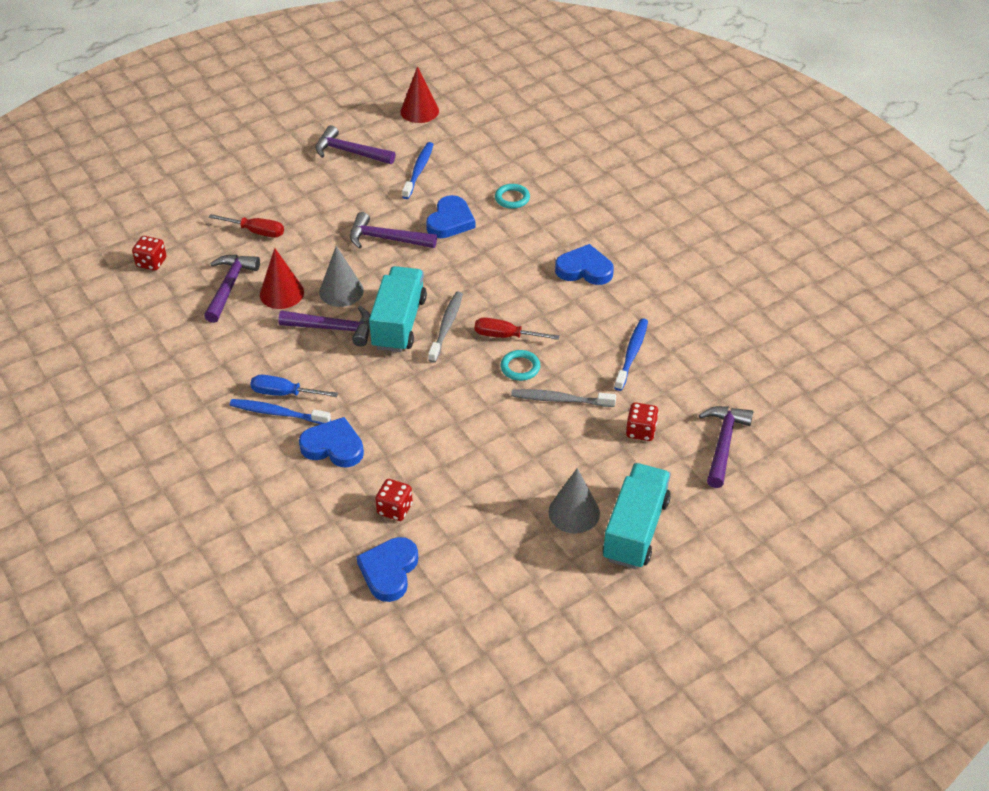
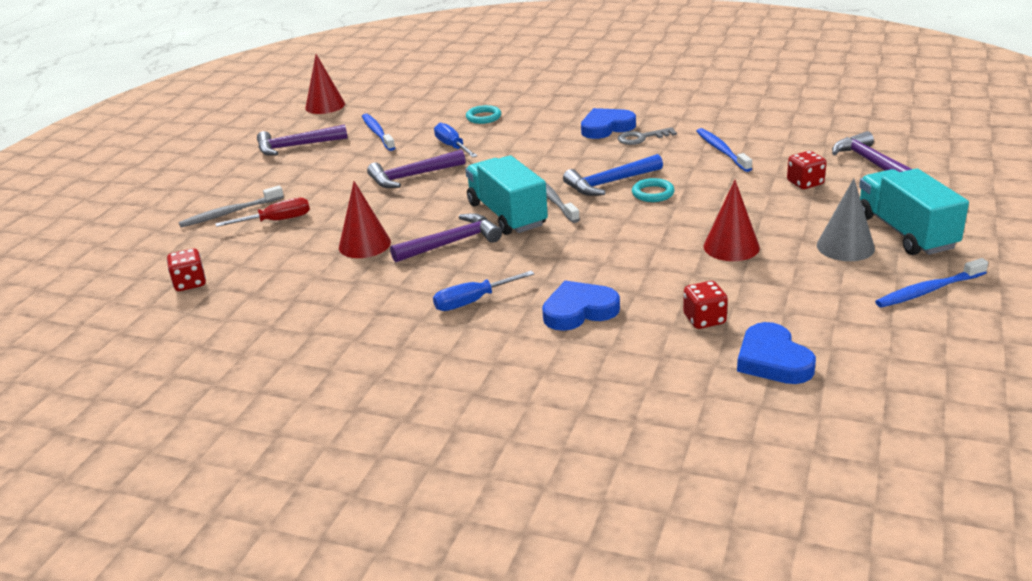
camera: 35 degrees left, 15 degrees down
purple hammer [204,255,260,323] -> none
blue toothbrush [229,399,331,424] -> blue toothbrush moved to [875,258,988,308]
grey cone [319,246,364,307] -> none
blue heart [426,195,475,238] -> blue screwdriver [434,123,477,157]
red screwdriver [475,317,560,340] -> blue hammer [563,154,663,196]
grey toothbrush [511,389,616,407] -> grey toothbrush moved to [179,185,284,227]
none -> grey key [618,127,677,145]
none -> red cone [704,180,760,261]

